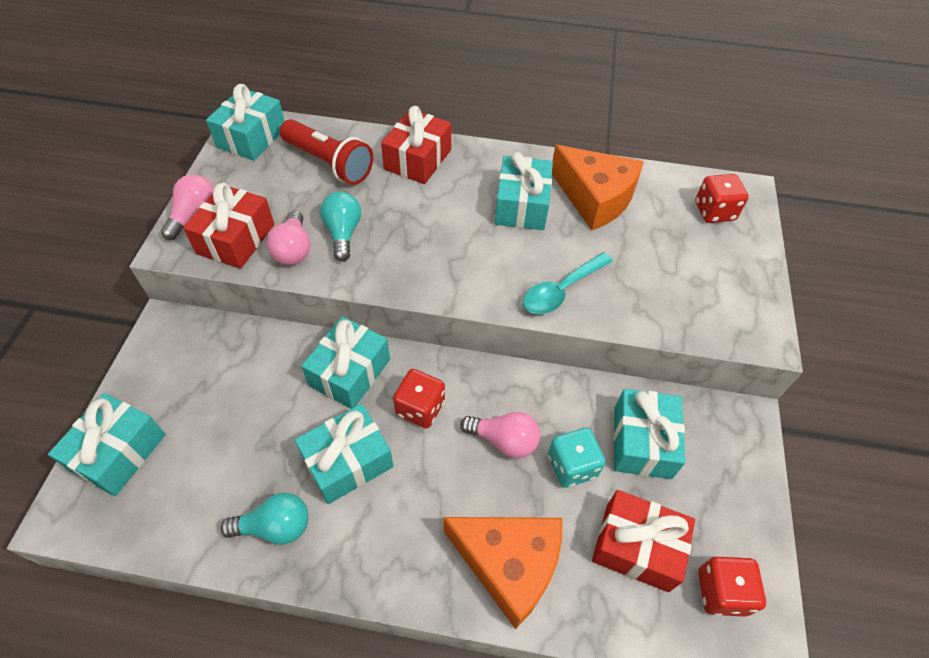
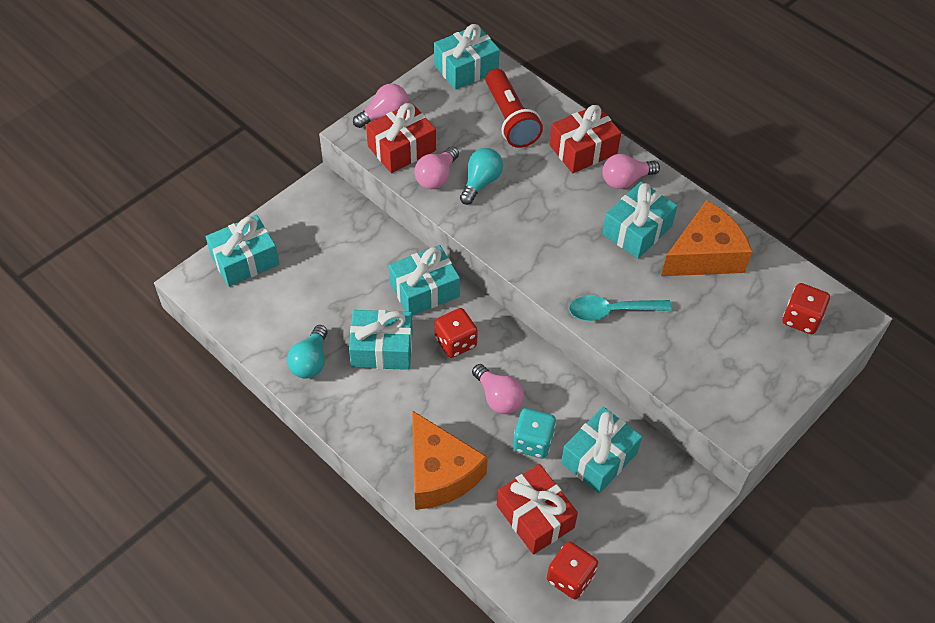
camera: 35 degrees right, 0 degrees up
turquoise light bulb [220,493,309,545] -> turquoise light bulb turned 75 degrees clockwise [287,325,328,379]
orange cheese [552,145,644,230] -> orange cheese turned 105 degrees counterclockwise [661,200,752,276]
none -> pink light bulb [602,154,660,189]

